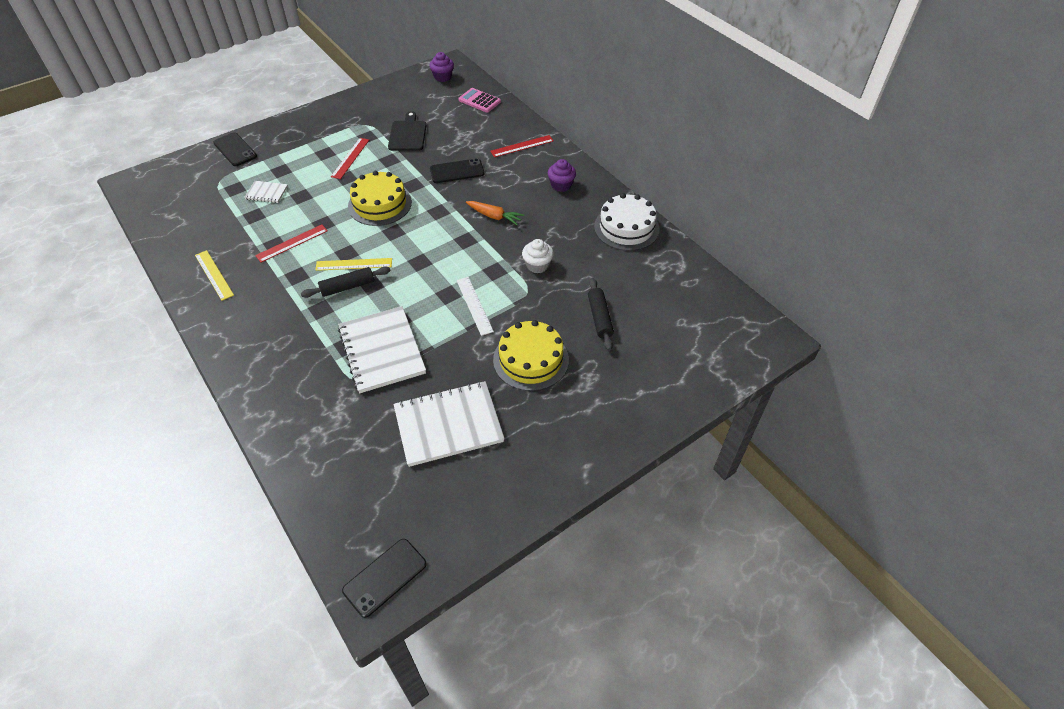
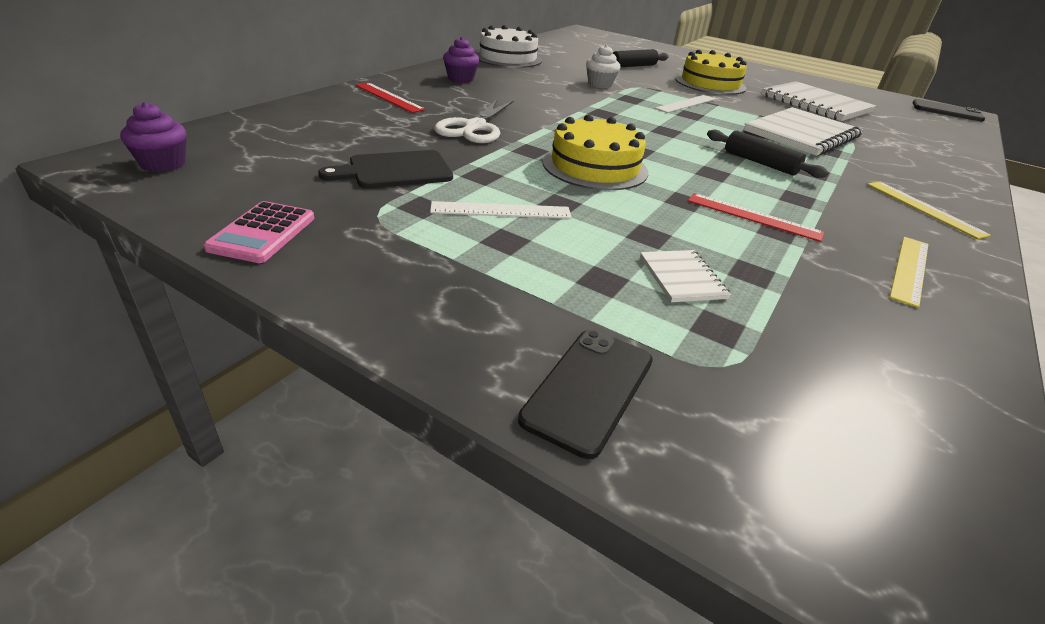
camera: 115 degrees left, 15 degrees down
yellow ruler [315,258,392,271] -> yellow ruler moved to [867,182,991,239]
red ruler [331,138,369,179] -> white ruler [430,201,572,219]
black phone [430,158,484,183] -> white scissors [434,99,514,143]
pink calculator [458,88,501,113] -> pink calculator moved to [204,201,315,263]
orange carrot [466,201,524,225] -> none

